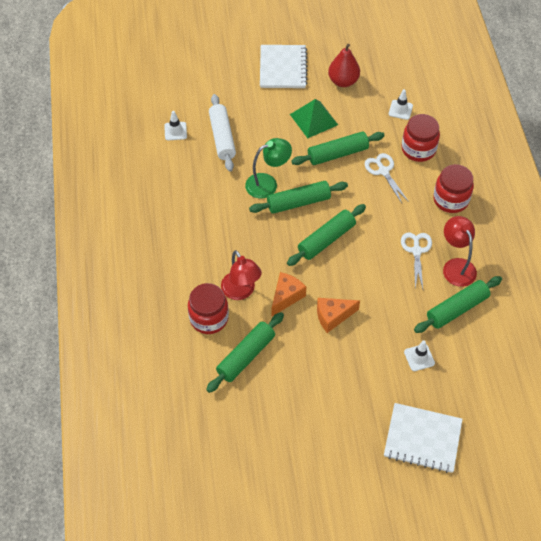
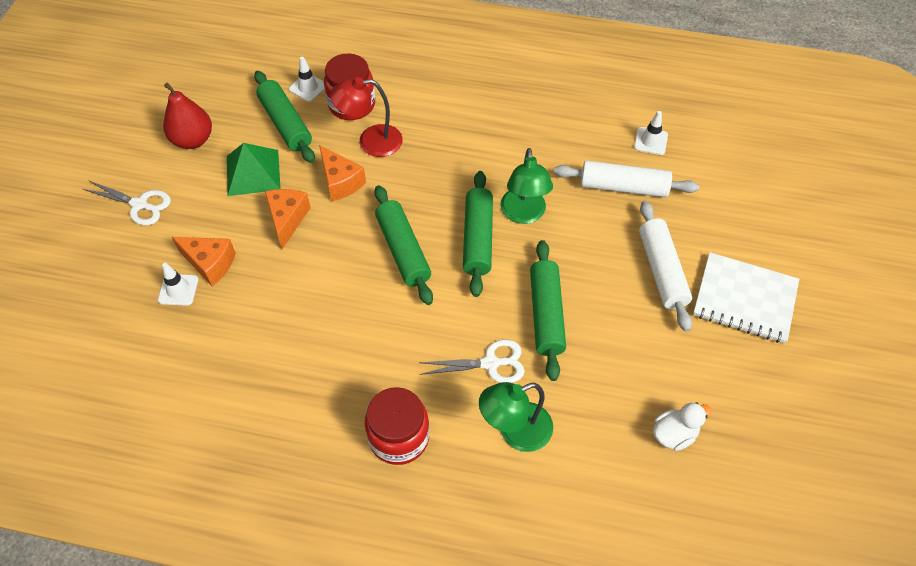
camera: 110 degrees right, 0 degrees up
green pyramid [290,99,338,138] -> green pyramid moved to [227,143,281,196]
red pear [328,44,360,87] -> red pear moved to [163,83,212,149]
white notebook [384,403,463,473] -> none
white traffic cone [389,89,413,120] -> white traffic cone moved to [289,57,325,102]
red jar [401,114,440,162] -> green lamp [479,382,553,452]
white scissors [401,232,432,289] -> white scissors moved to [83,180,171,225]
green rolling pin [414,276,502,333] -> none
red lamp [443,216,477,287] -> none
none -> orange cheese [172,237,236,286]
none -> white rolling pin [639,201,692,332]
none -> white duck [653,402,712,451]

